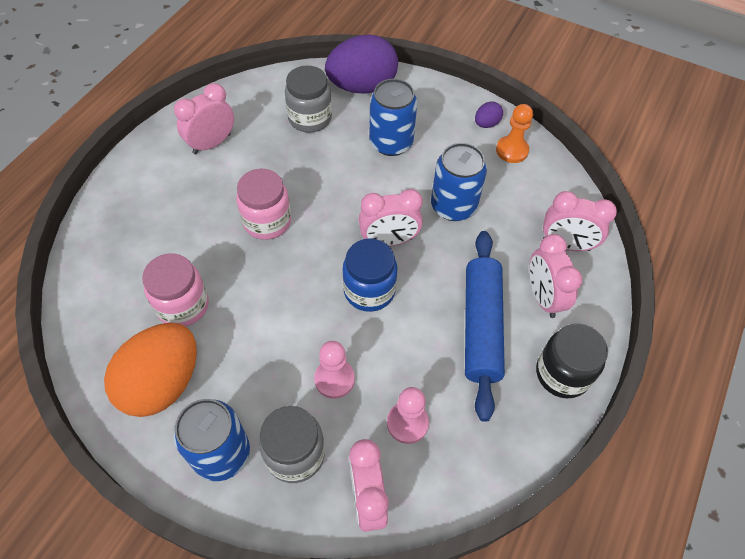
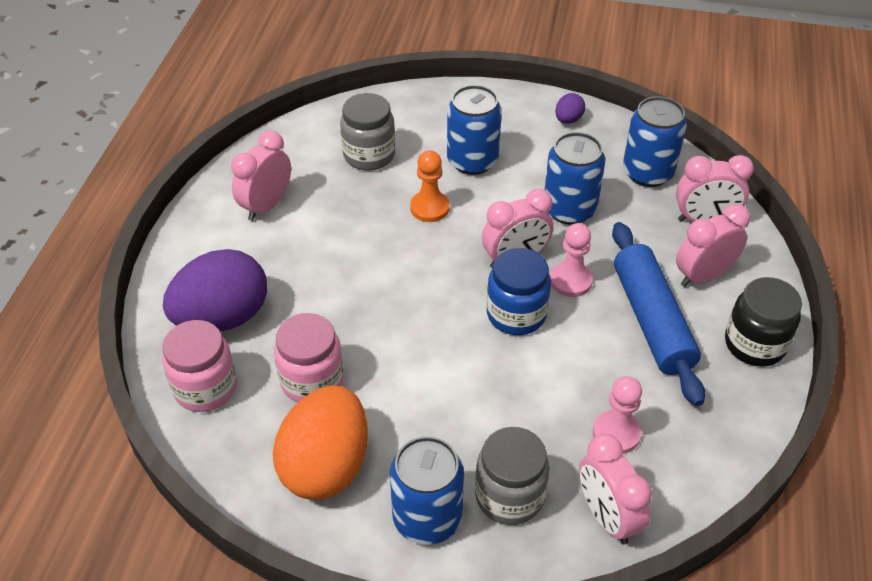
camera: 15 degrees left, 10 degrees down
pink jar [236,168,291,240] -> pink jar moved to [162,320,237,412]
pink pawn [314,341,355,399] -> pink pawn moved to [550,223,593,297]
purple egg [325,34,398,94] -> purple egg moved to [163,249,267,332]
orange pawn [496,104,533,163] -> orange pawn moved to [410,150,450,222]
pink clock [530,234,582,318] -> pink clock turned 90 degrees clockwise [676,204,750,287]
none -> blue can [623,96,687,187]

